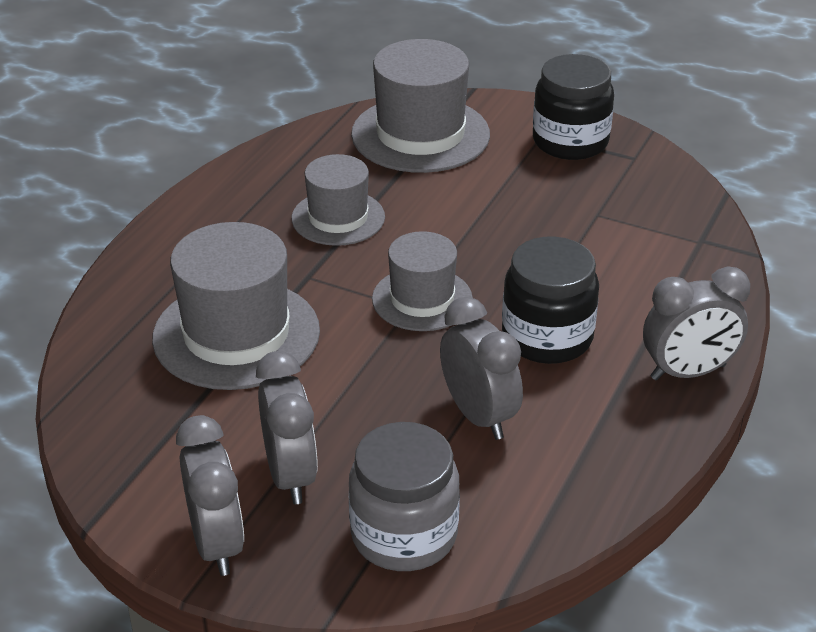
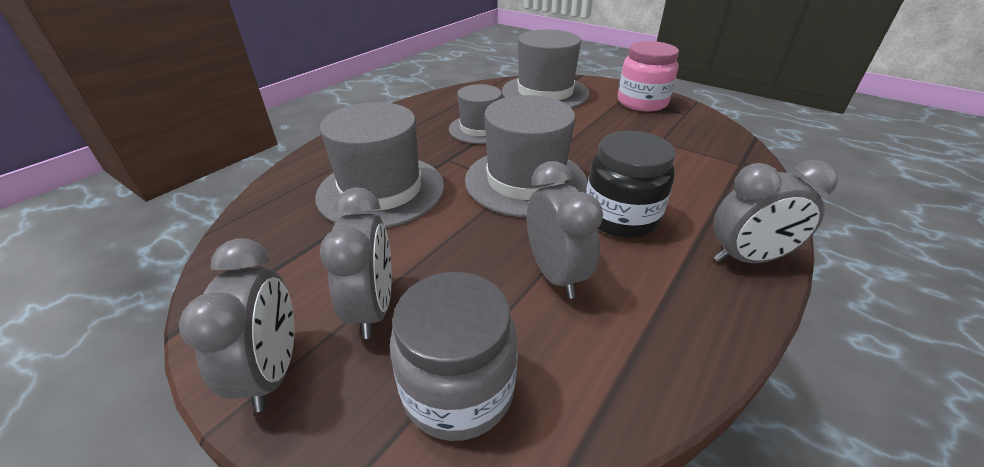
camera: 10 degrees right, 0 degrees up
grey hat [372,231,473,331] -> grey hat [465,95,588,217], size x1.61
black jar [533,54,614,160] -> pink jar [618,41,679,111]

